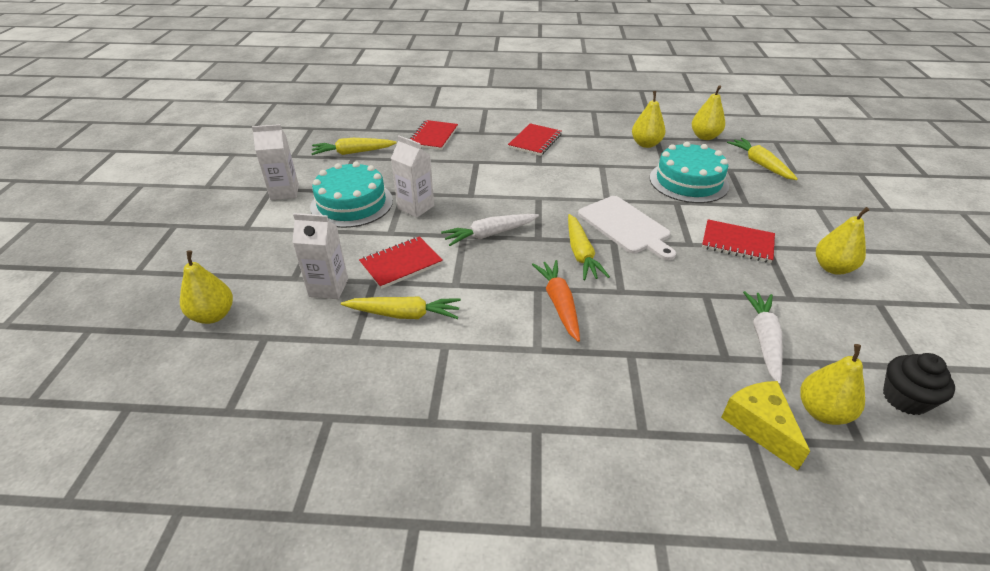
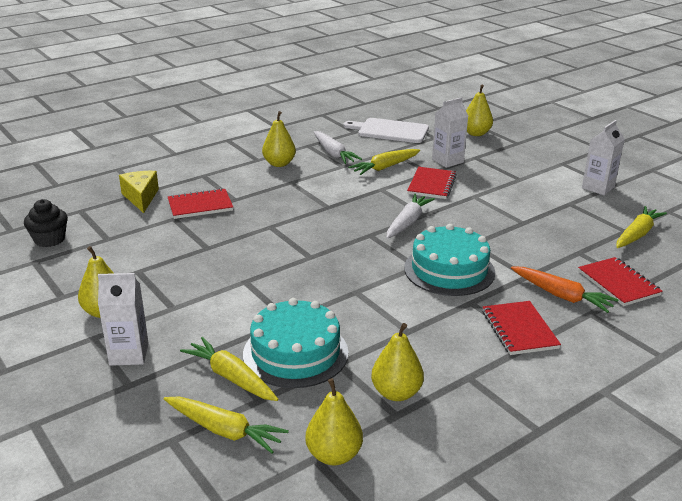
camera: 140 degrees right, 10 degrees down
turquoise cake [310,161,393,228] -> turquoise cake moved to [404,224,495,296]
white carton [391,136,434,218] -> white carton moved to [98,273,149,366]
orange carrot [532,260,580,342] -> orange carrot moved to [511,267,618,313]
yellow carrot [568,214,610,280] -> yellow carrot moved to [180,337,278,401]
white cutting board [578,196,676,260] -> white cutting board moved to [344,118,429,143]
red notebook [702,219,775,263] -> red notebook moved to [168,188,233,219]
yellow cheese [721,381,810,471] -> yellow cheese turned 135 degrees counterclockwise [119,171,159,213]
white carrot [743,291,783,385] -> white carrot moved to [314,131,362,164]
yellow pear [800,344,865,425] -> yellow pear moved to [262,111,296,167]

